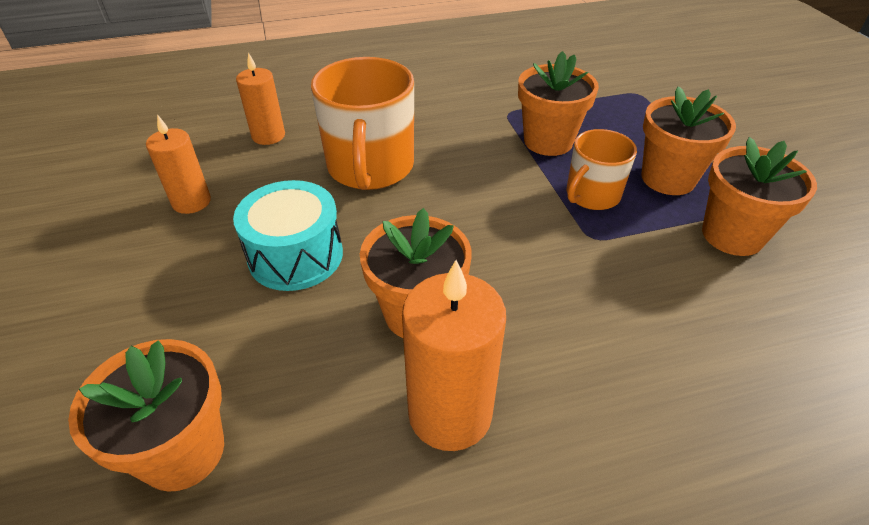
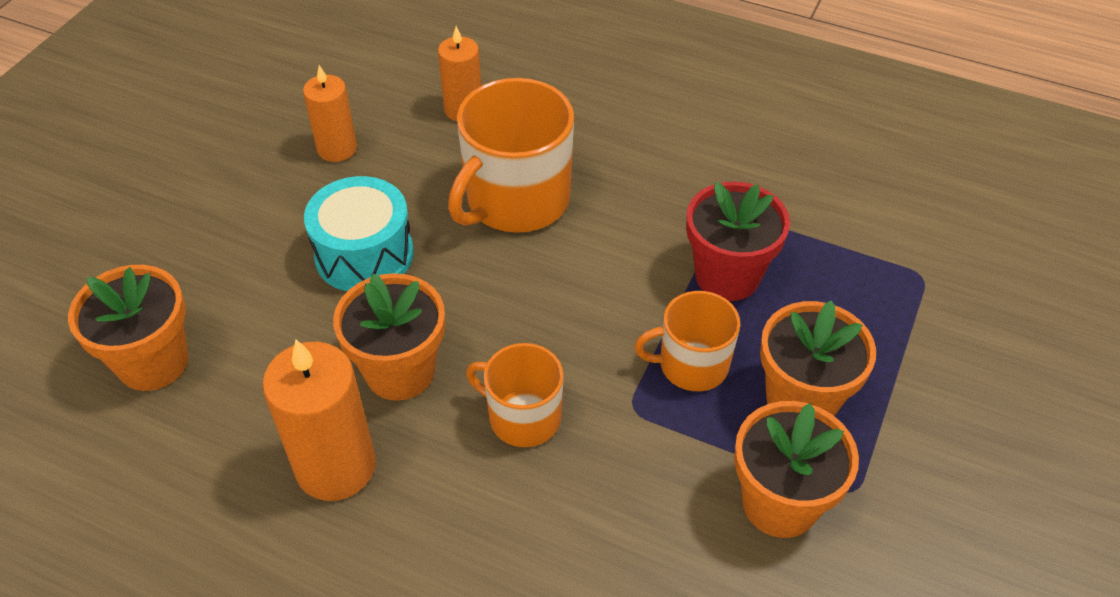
camera: 40 degrees right, 5 degrees up
orange flower pot [518,51,599,156] -> red flower pot [686,182,790,301]
none -> orange mug [466,343,563,447]

